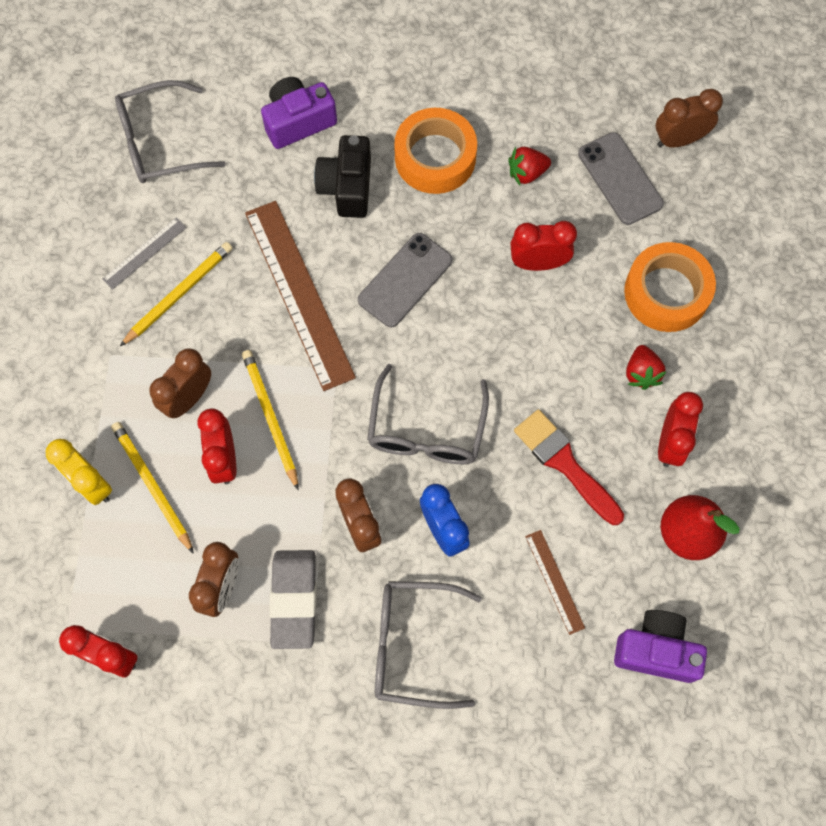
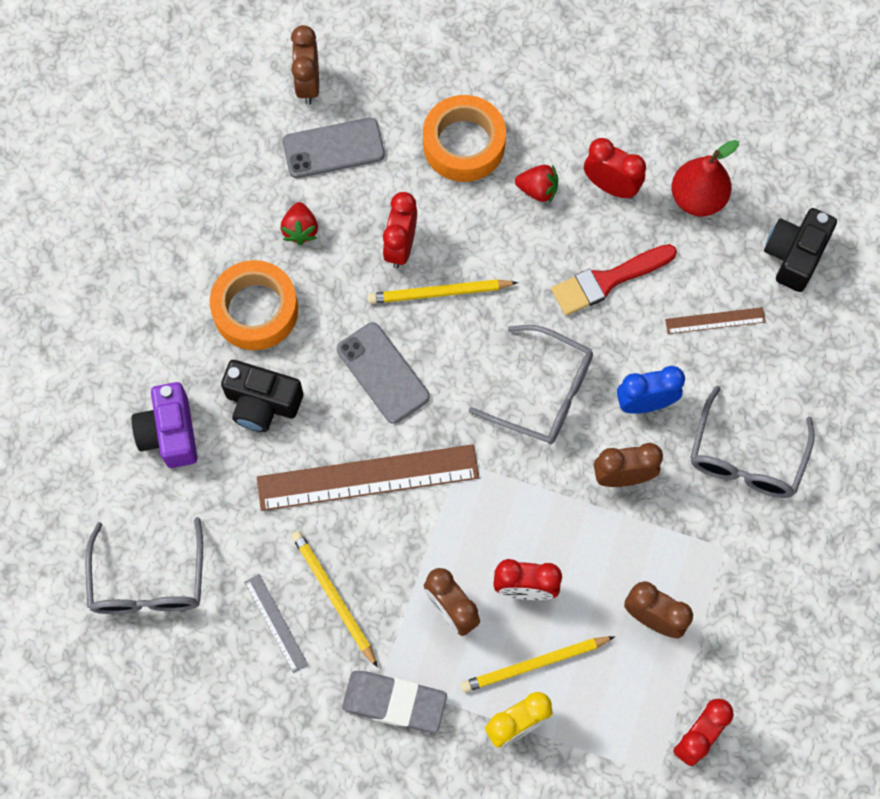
camera: 75 degrees left, 0 degrees up
yellow pencil [242,350,298,490] -> yellow pencil moved to [368,279,518,304]
grey eraser [269,550,317,649] -> grey eraser moved to [342,671,447,732]
purple camera [614,610,707,683] -> black camera [764,208,837,292]

